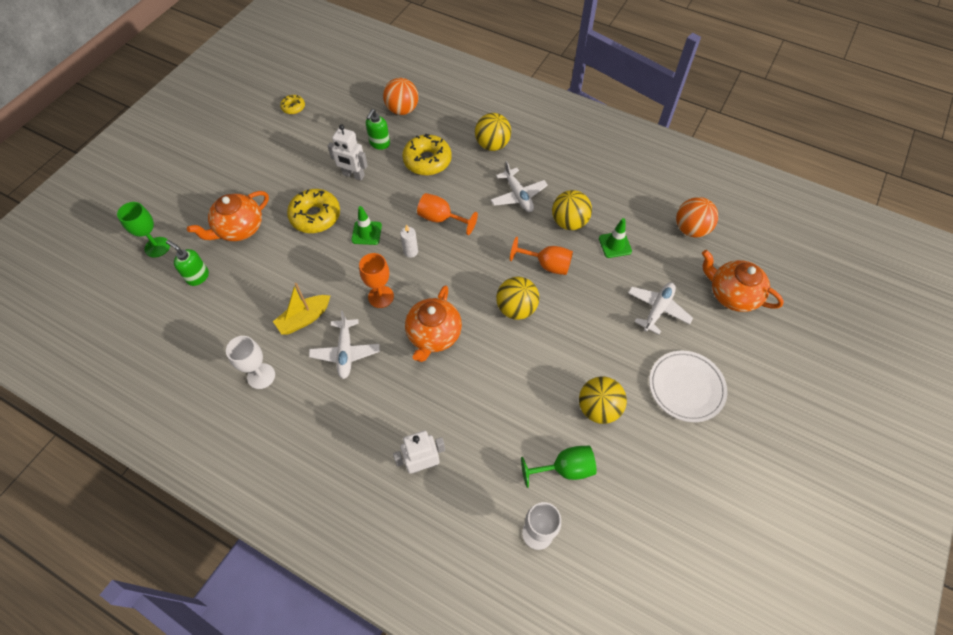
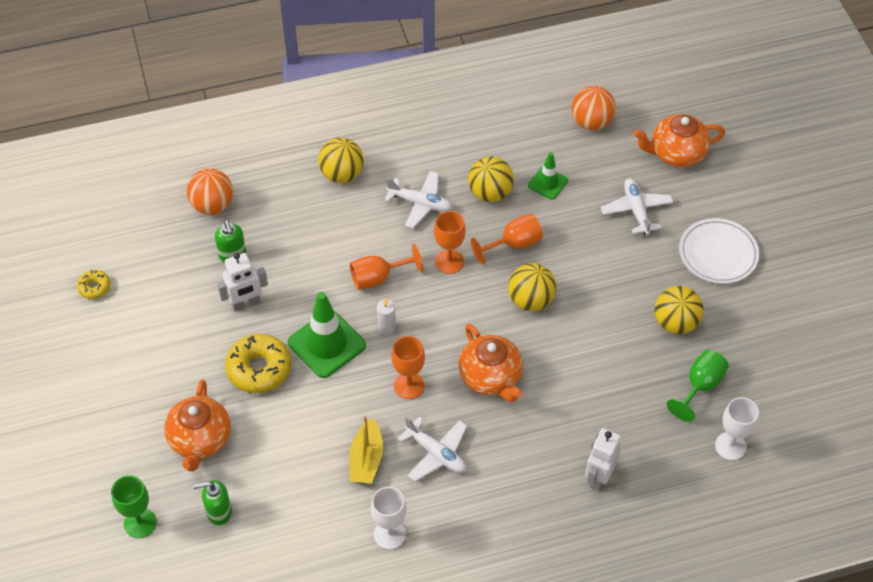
camera: 45 degrees left, 5 degrees down
green traffic cone [351,206,382,245] -> green traffic cone [288,292,366,378], size x1.77
yellow donut [402,134,452,175] -> none
none -> orange goblet [434,211,466,274]

